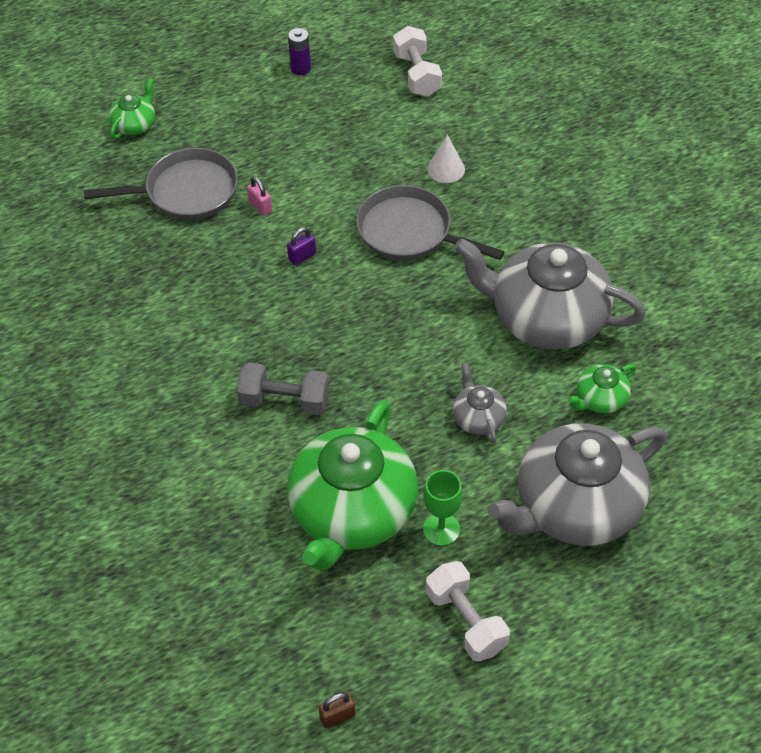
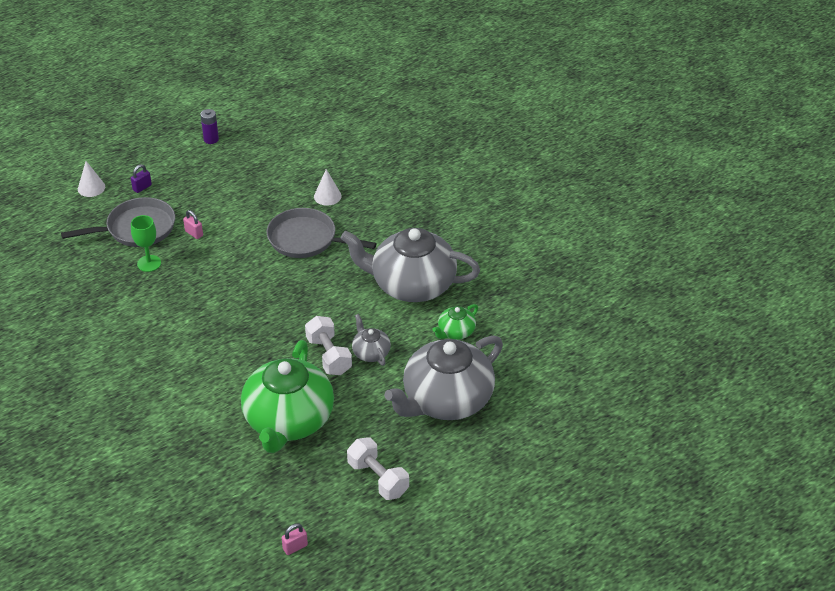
camera: 10 degrees left, 10 degrees down
green teapot [109,78,155,139] -> white cone [78,161,105,197]
grey dumbbell [237,363,329,415] -> none
purple padlock [287,227,316,265] -> purple padlock moved to [131,164,152,193]
brown padlock [319,692,355,728] -> pink padlock [282,523,308,555]
white dumbbell [393,26,442,97] -> white dumbbell moved to [305,316,352,375]
green goblet [423,470,463,546] -> green goblet moved to [131,215,161,272]

